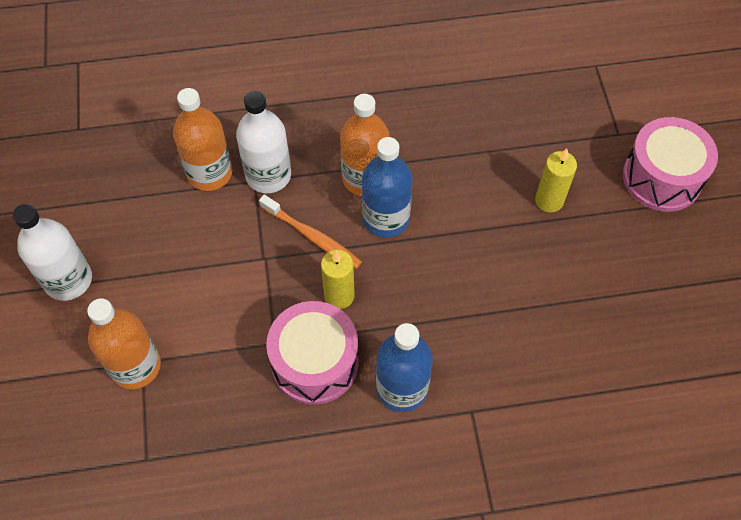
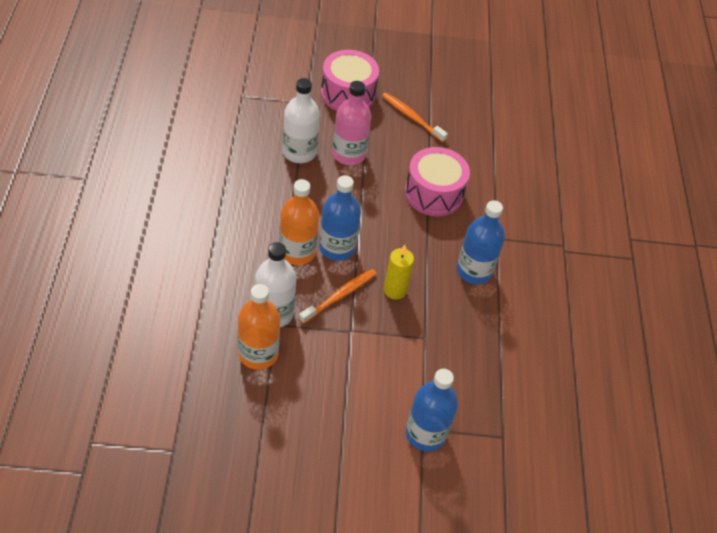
camera: 85 degrees left, 10 degrees down
white bottle [13,204,92,301] -> white bottle moved to [283,78,320,163]
orange bottle [87,298,161,389] -> blue bottle [406,369,458,452]
pink drum [266,301,359,405] -> pink drum moved to [405,147,470,216]
yellow candle [535,149,577,213] -> pink bottle [332,81,372,165]
none -> orange toothbrush [382,92,448,142]

